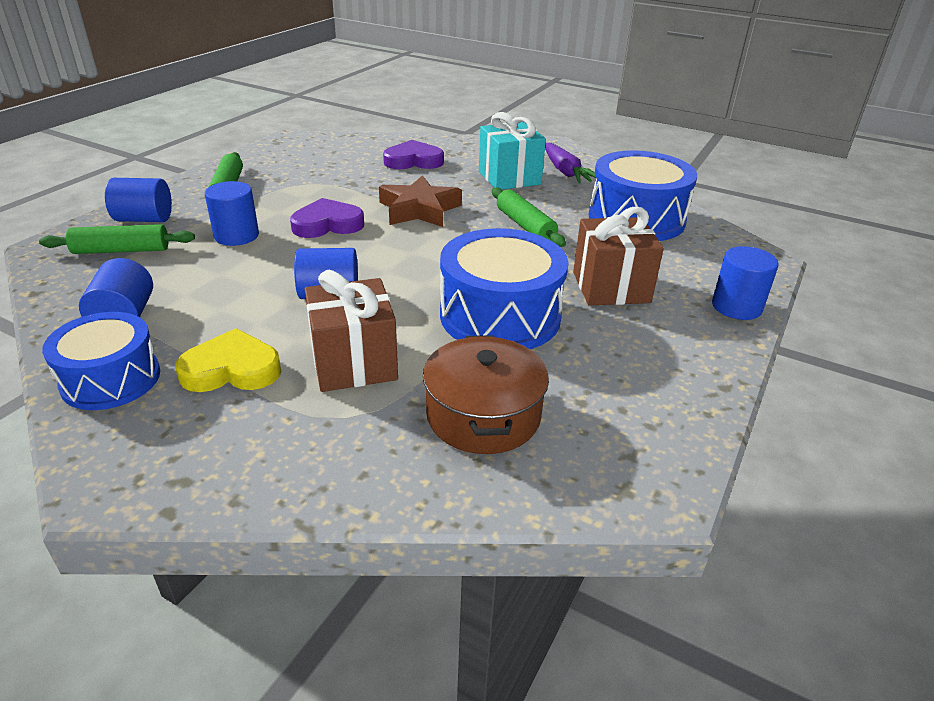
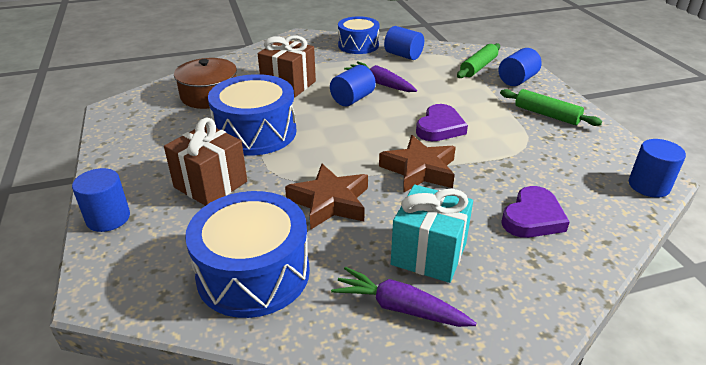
camera: 135 degrees right, 0 degrees up
yellow heart [175,328,281,392] -> none
blue cylinder [205,181,259,246] -> blue cylinder moved to [629,139,686,198]
green rolling pin [492,187,566,247] -> brown star [285,164,368,230]
none -> purple carrot [344,61,417,92]

